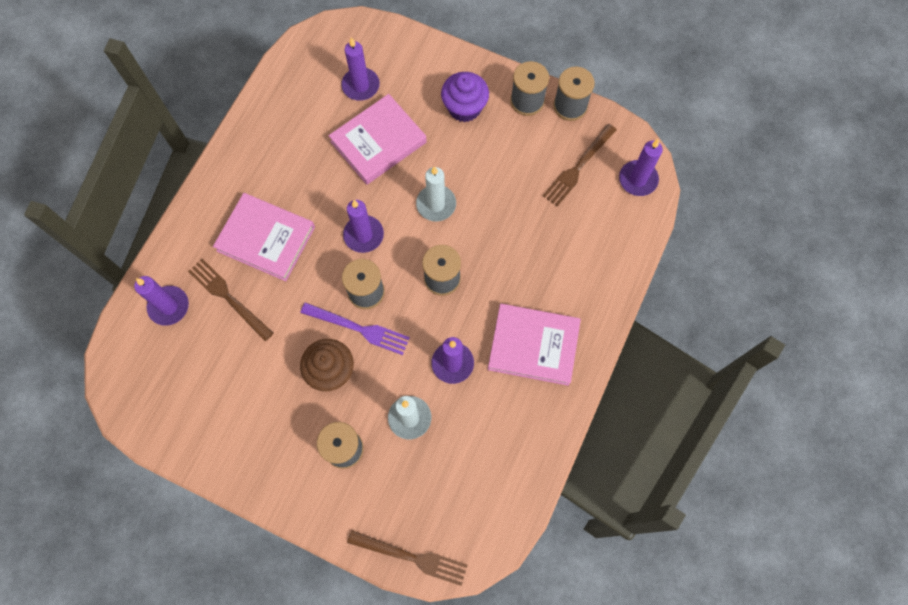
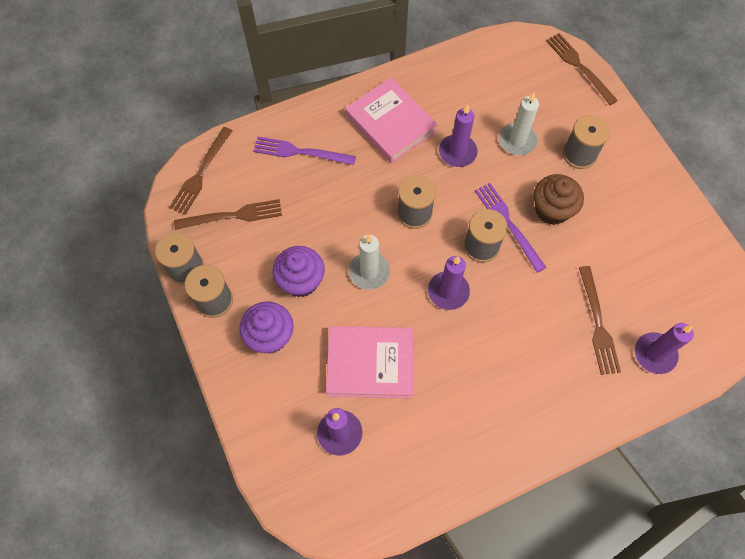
camera: 140 degrees left, 5 degrees down
pink book [213,193,315,281] -> none
purple candle [619,139,663,196] -> brown fork [169,127,232,215]
none -> purple fork [253,137,356,165]
none -> purple cupcake [272,246,325,297]

